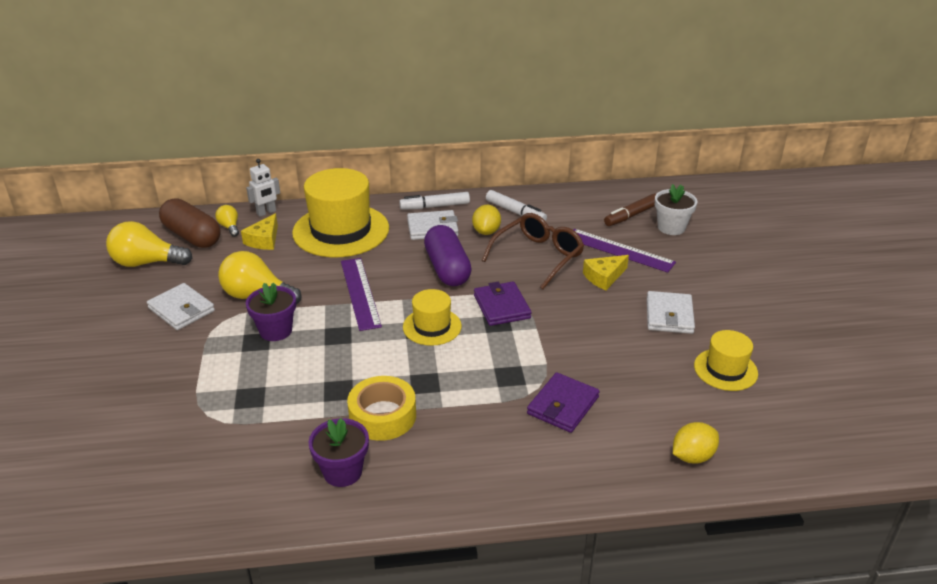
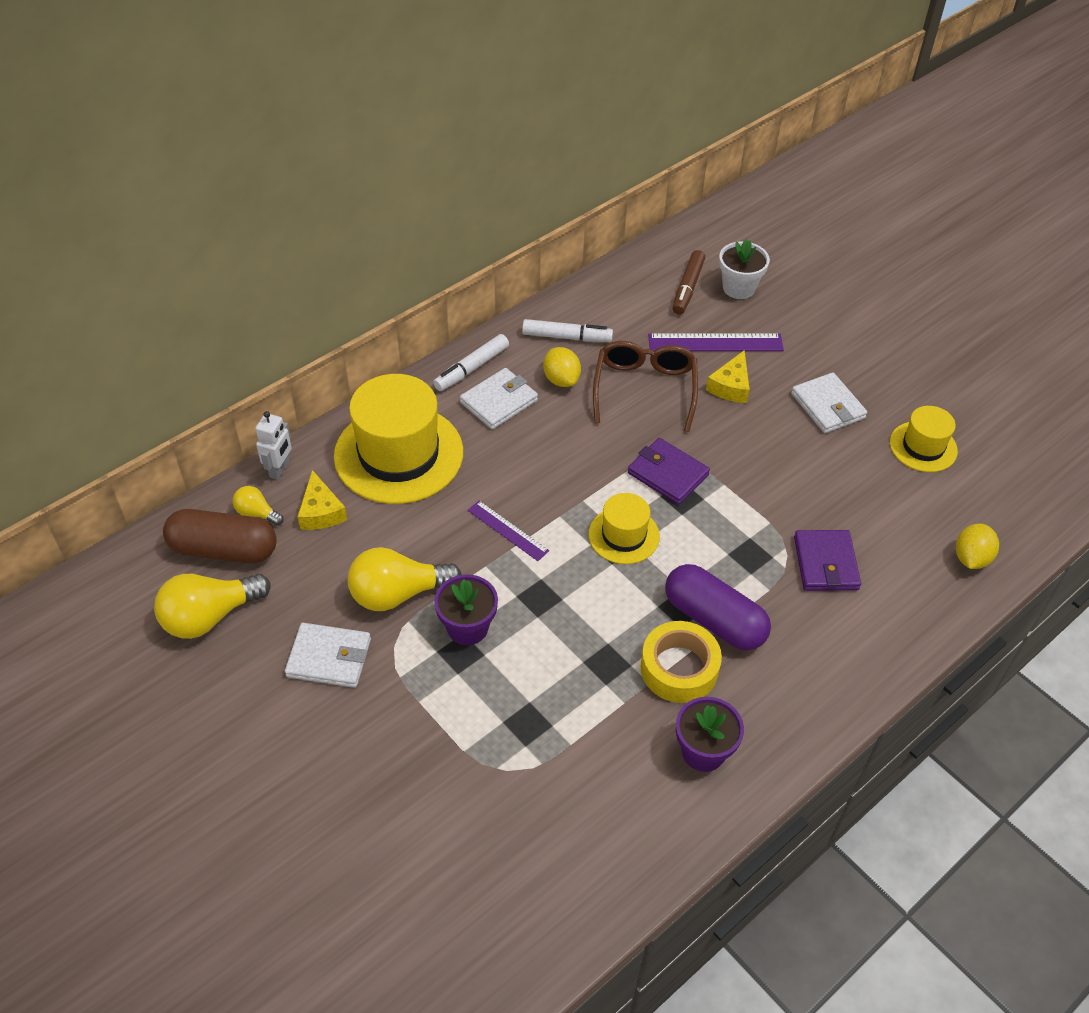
camera: 35 degrees left, 15 degrees up
purple ruler [341,258,382,331] -> purple ruler [468,501,549,561], size x0.63
purple capsule [424,225,472,286] -> purple capsule moved to [665,564,771,650]

